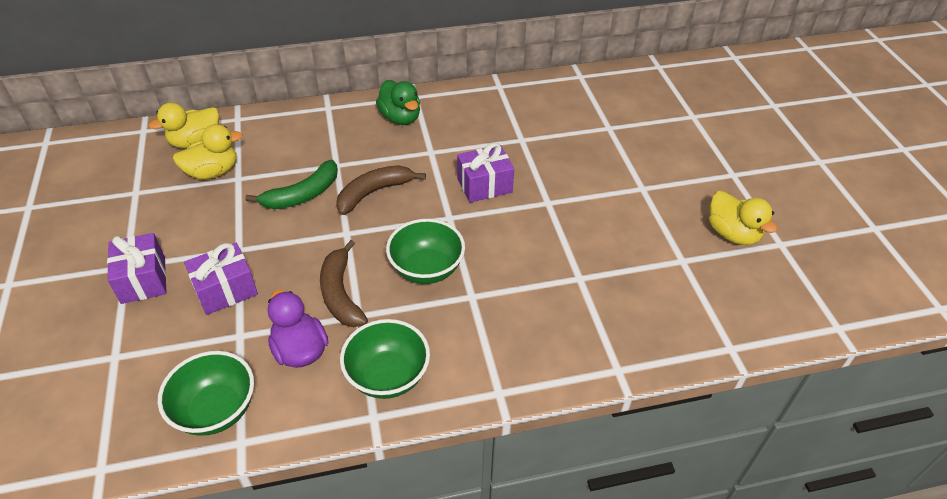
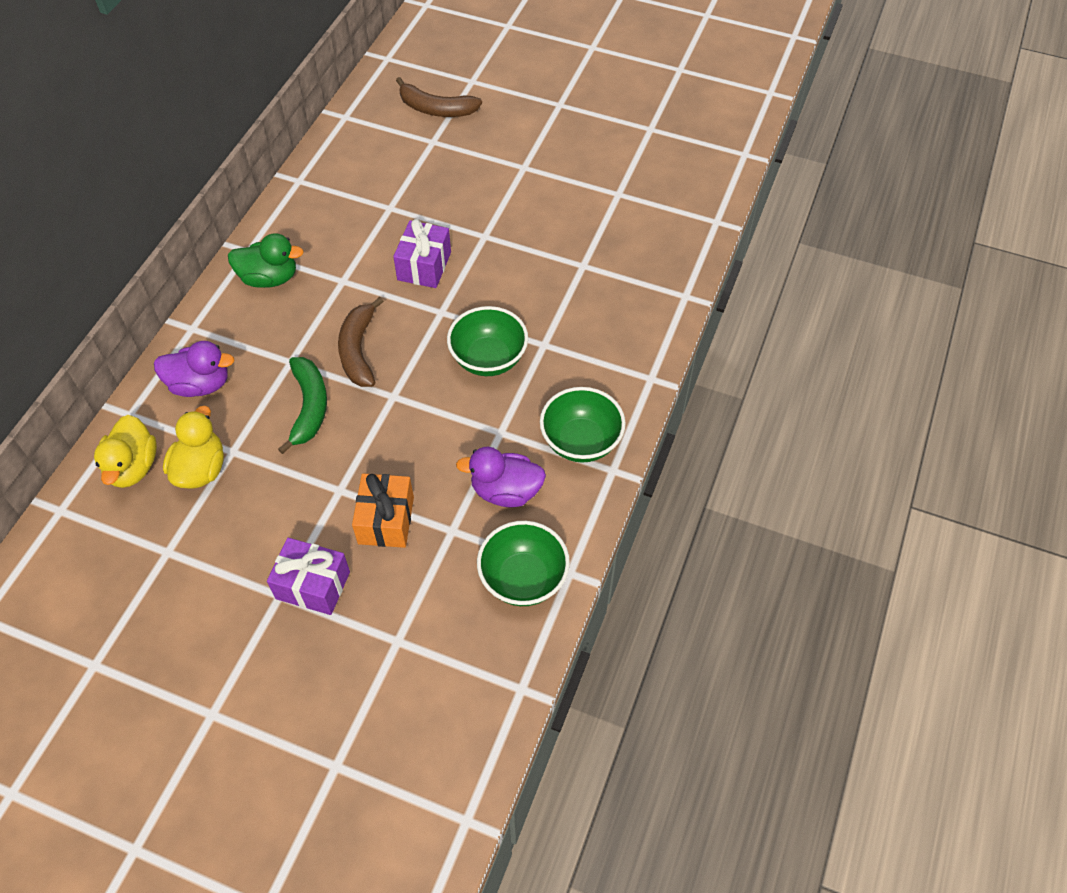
camera: 55 degrees left, 10 degrees up
purple gift [184,243,258,315] -> orange gift [352,473,414,548]
brown banana [320,240,368,327] -> brown banana moved to [396,77,482,117]
yellow duck [709,191,777,245] -> none
none -> purple duck [154,341,234,397]

